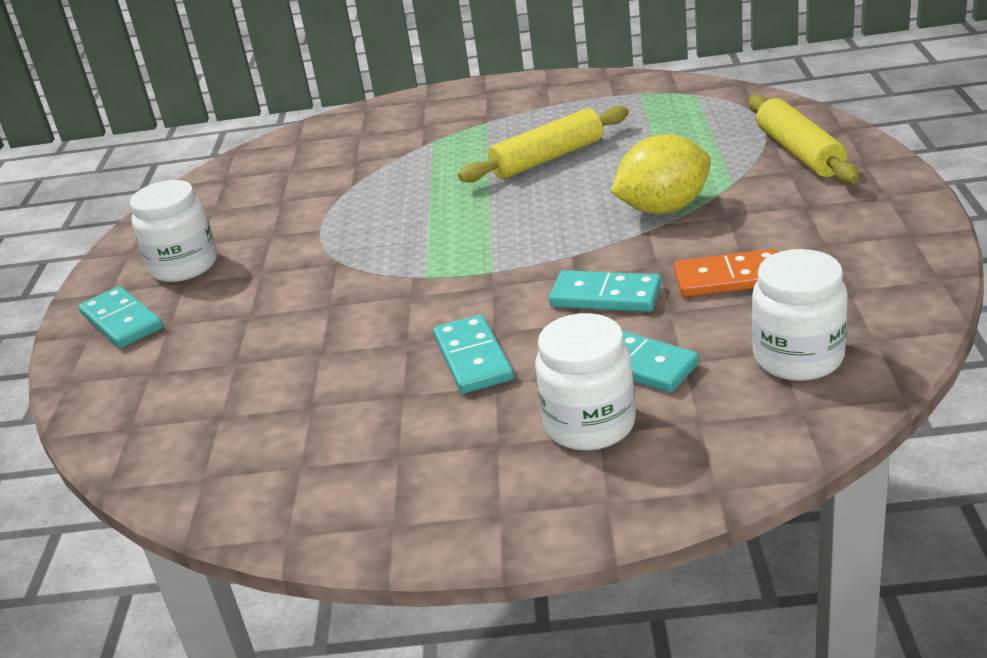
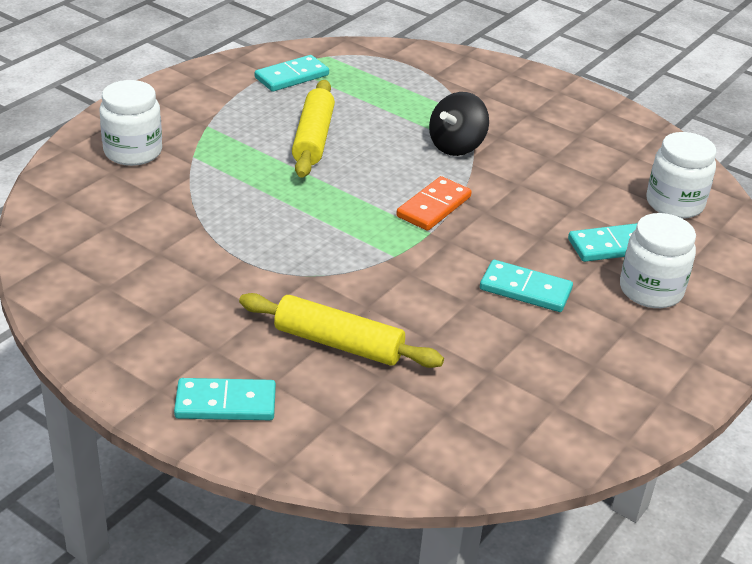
camera: 60 degrees left, 5 degrees up
white jar [130,180,217,282] -> white jar moved to [100,80,162,166]
turquoise domino [549,270,661,312] -> turquoise domino moved to [255,55,329,92]
yellow lemon [611,134,711,214] -> black spinning top [429,92,489,156]
orange domino [674,249,778,297] -> orange domino moved to [396,176,472,231]
yellow rolling pin [749,94,859,184] -> yellow rolling pin moved to [239,293,444,368]

